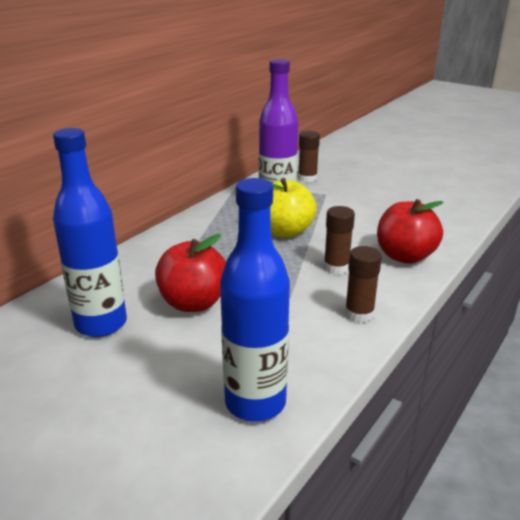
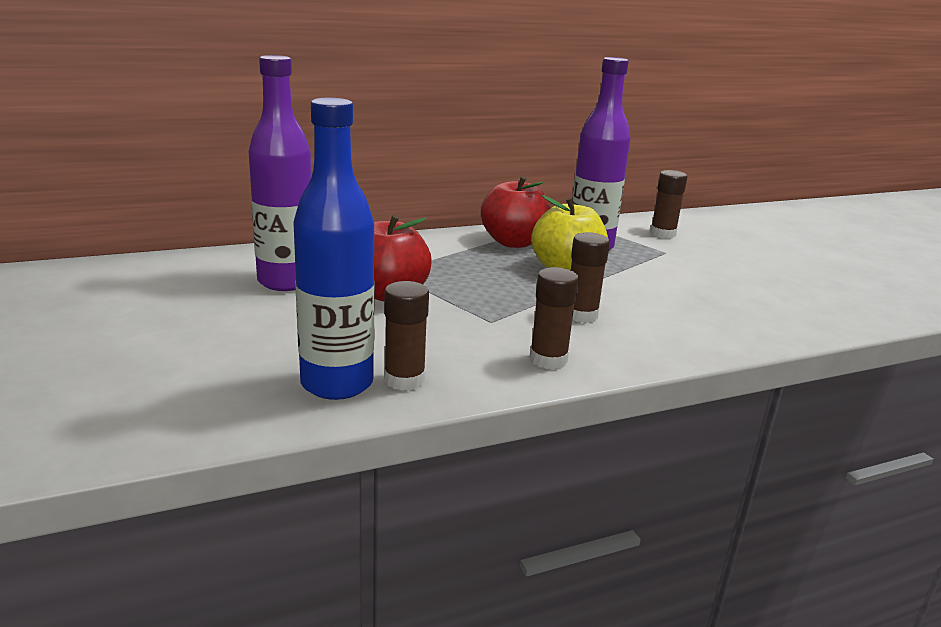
camera: 30 degrees right, 5 degrees down
blue bottle [53,128,127,337] -> purple bottle [249,55,311,291]
red apple [377,199,443,264] -> red apple moved to [481,176,550,248]
none -> brown glue stick [384,281,429,391]

